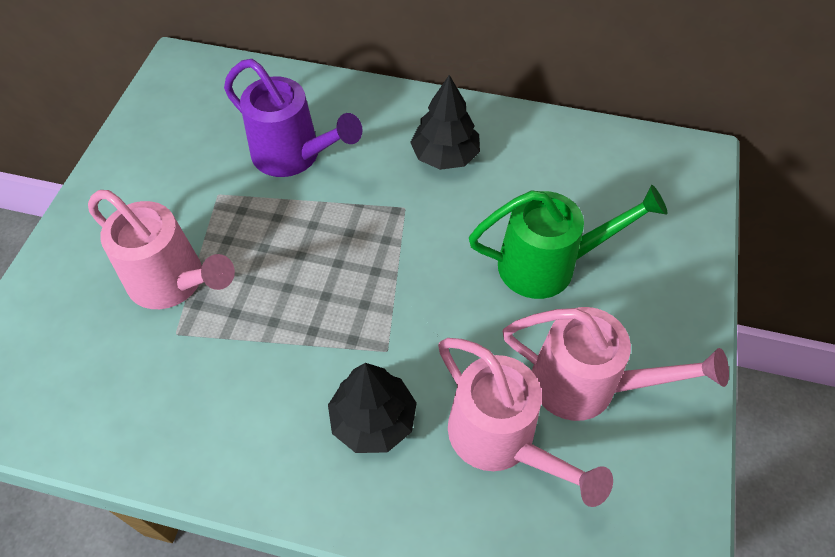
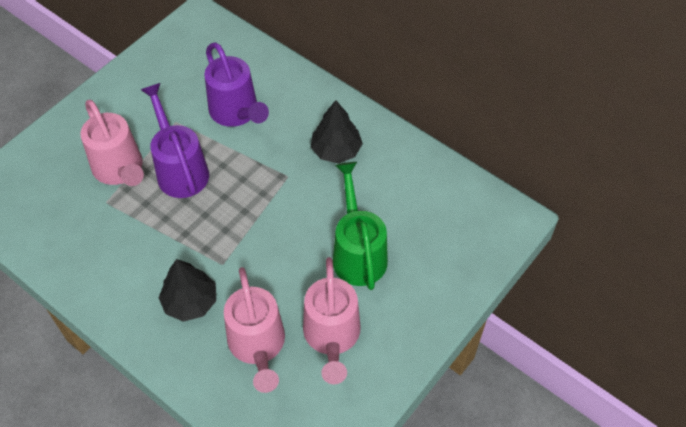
camera: 25 degrees right, 0 degrees up
green watering can [469,185,668,299] -> green watering can turned 120 degrees counterclockwise [333,162,388,290]
pink watering can [503,307,729,421] -> pink watering can turned 45 degrees clockwise [303,257,361,384]
none -> purple watering can [141,83,209,198]

